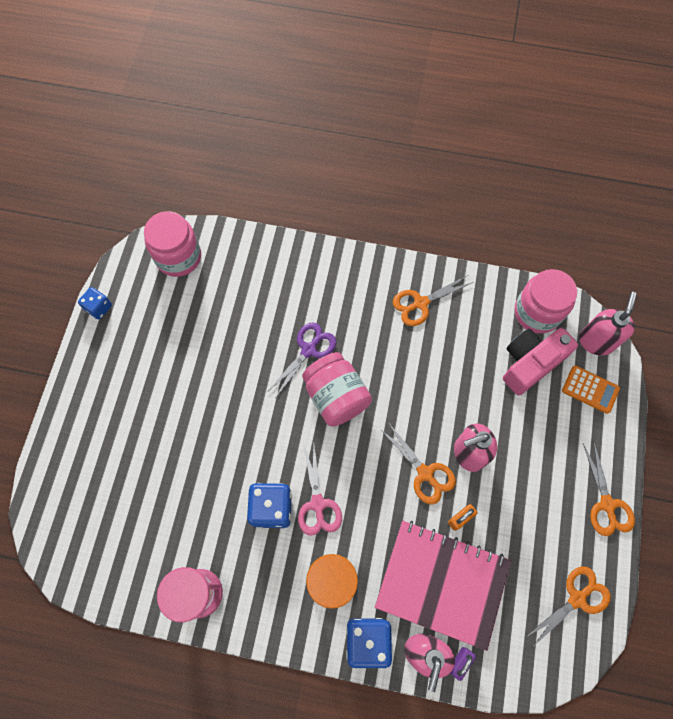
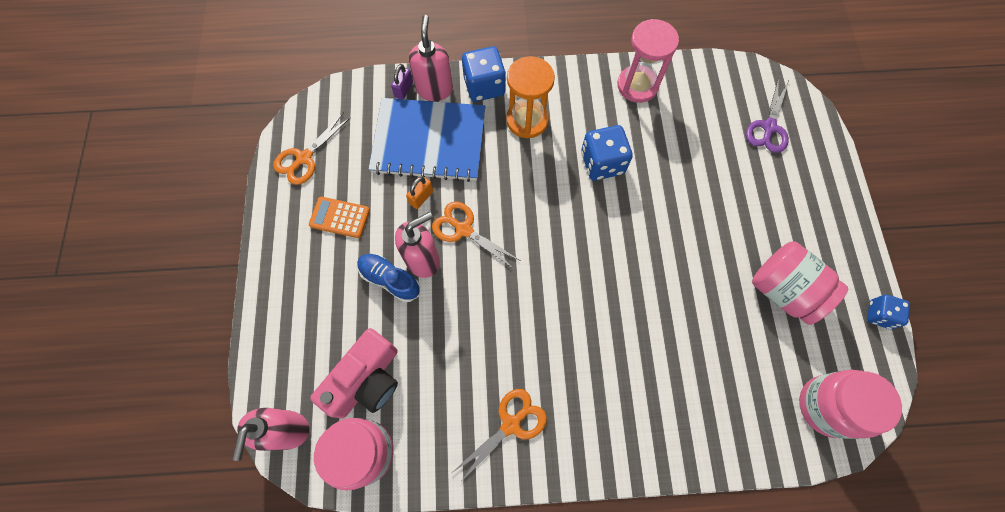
camera: 165 degrees right, 0 degrees up
purple scissors [267,322,336,397] -> purple scissors moved to [746,78,789,153]
pink scissors [298,443,342,536] -> none
pink jar [302,352,372,427] -> pink jar moved to [752,241,848,325]
pink notebook [375,521,511,651] -> blue notebook [368,98,485,182]
orange calculator [562,365,620,414] -> orange calculator moved to [309,197,370,238]
orange scissors [583,441,635,536] -> none
none -> blue shoe [357,253,420,302]

